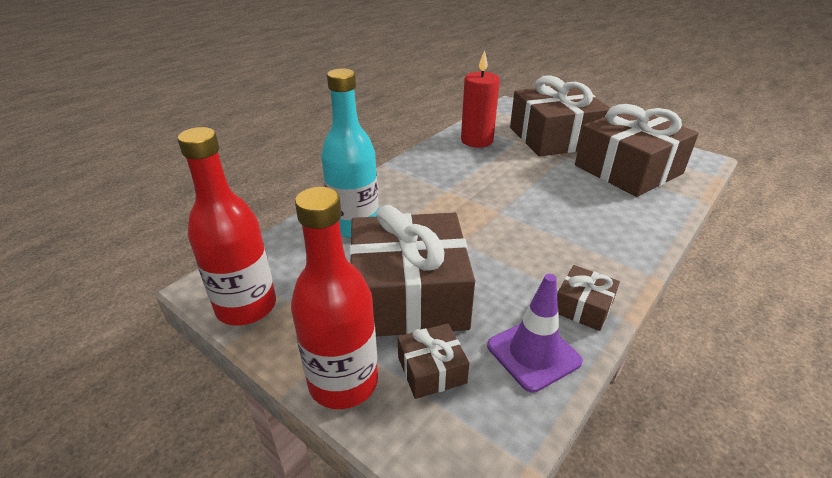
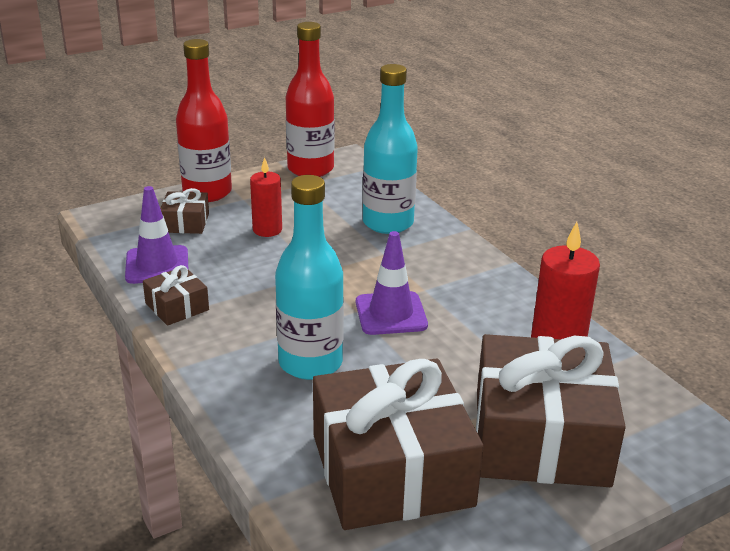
camera: 110 degrees right, 5 degrees down
brown gift [349,205,475,336] -> red candle [250,157,282,237]
none -> turquoise bottle [275,175,344,380]
none -> purple traffic cone [356,231,428,335]

